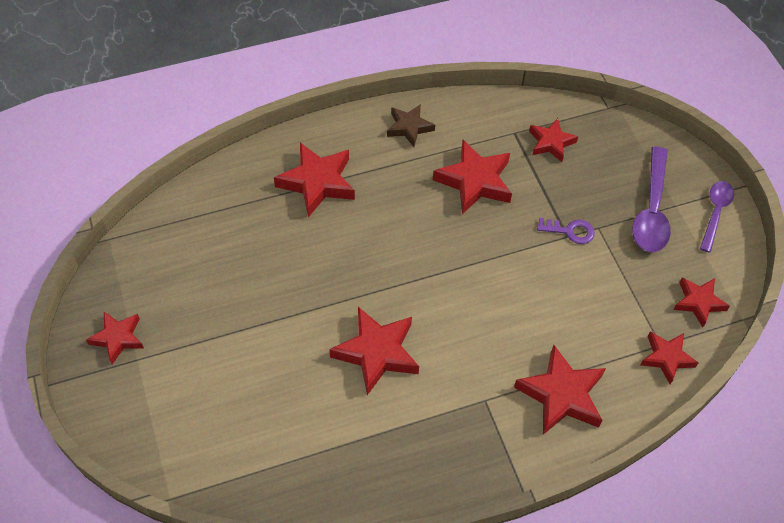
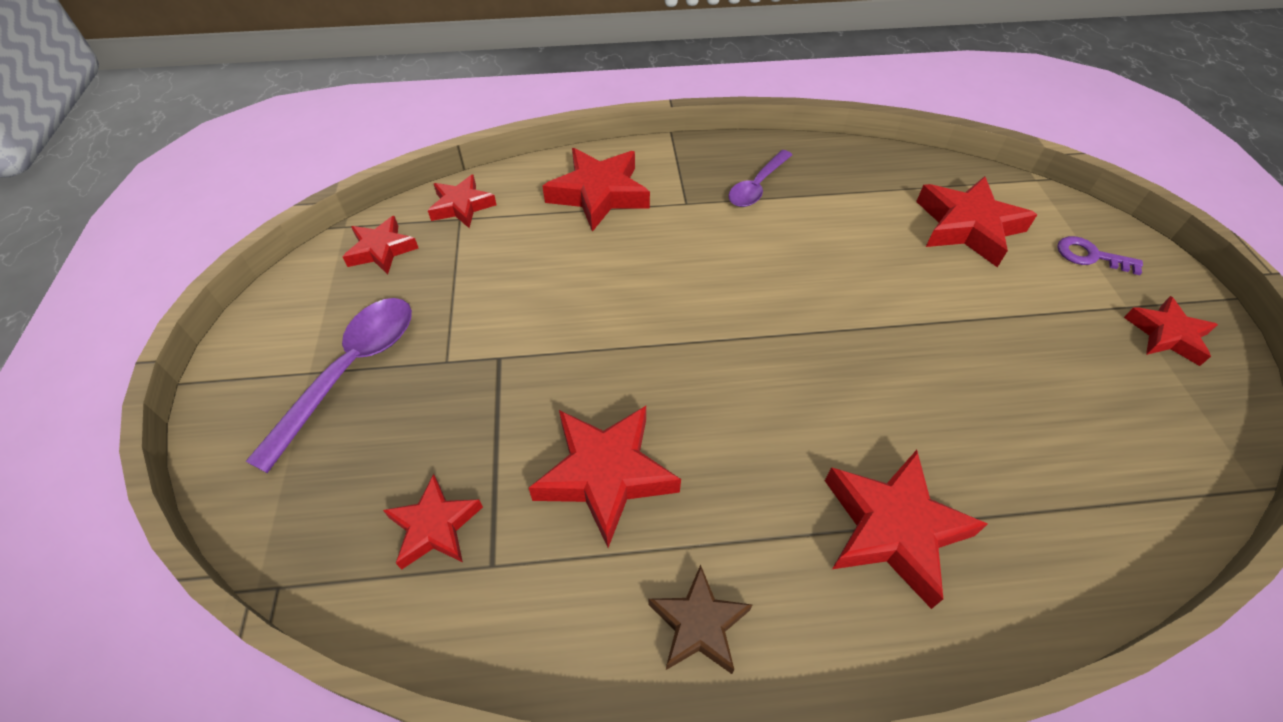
camera: 165 degrees left, 5 degrees down
red star [329,307,419,395] -> red star moved to [916,176,1037,267]
purple key [537,218,595,244] -> purple key moved to [1057,236,1143,275]
purple spoon [700,181,734,252] -> purple spoon moved to [728,150,792,207]

